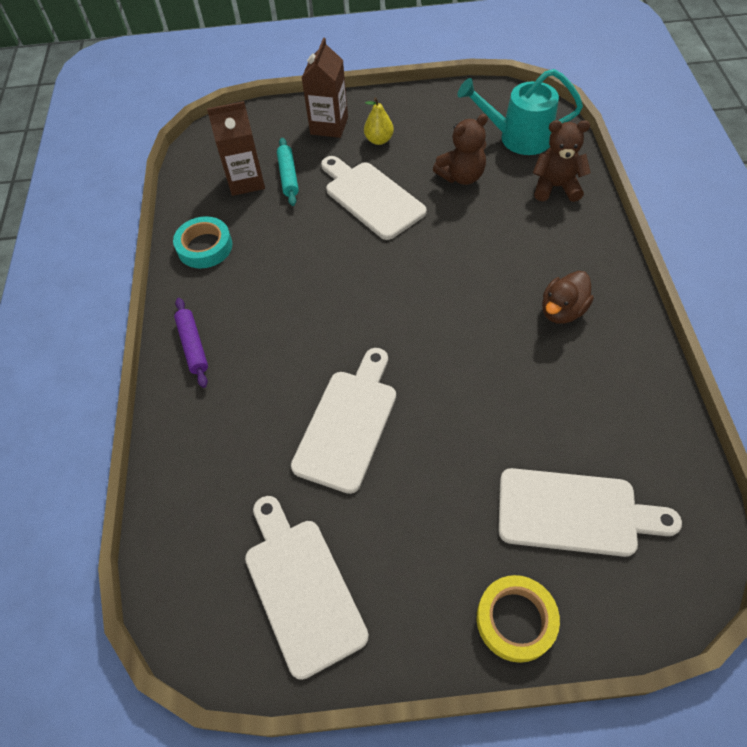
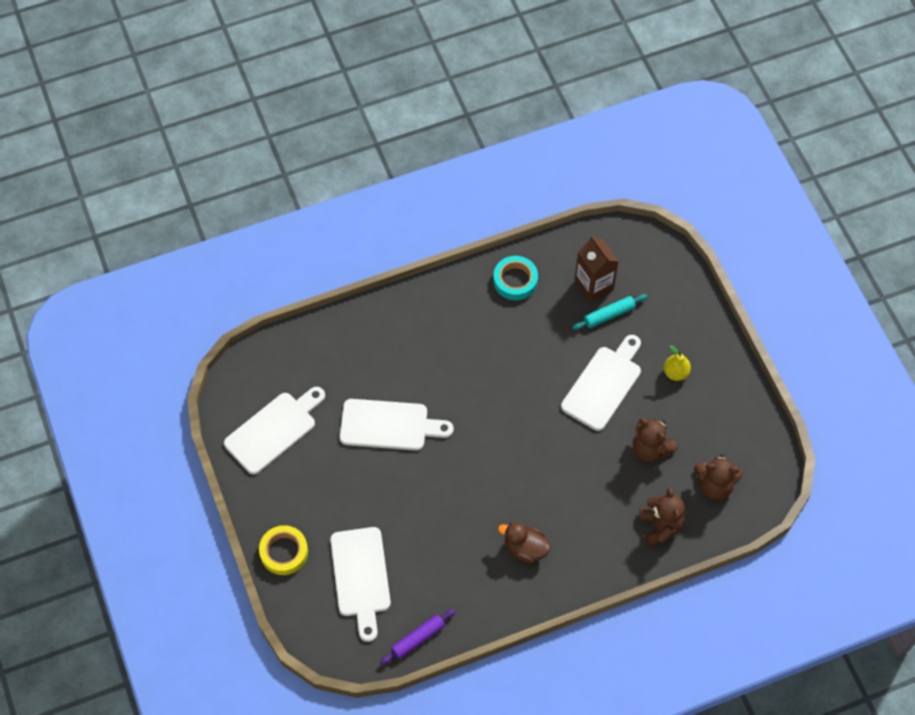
camera: 70 degrees right, 5 degrees up
purple rolling pin [174,298,208,388] -> purple rolling pin moved to [380,609,456,665]
brown carton [302,38,348,138] -> none
turquoise watering can [458,69,583,155] -> brown teddy bear [694,454,743,500]

